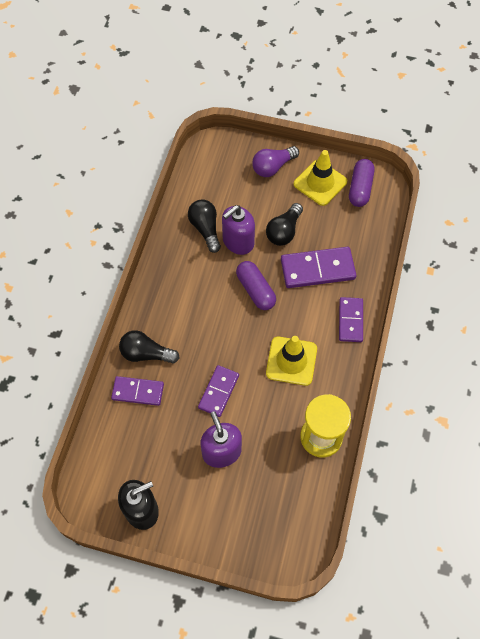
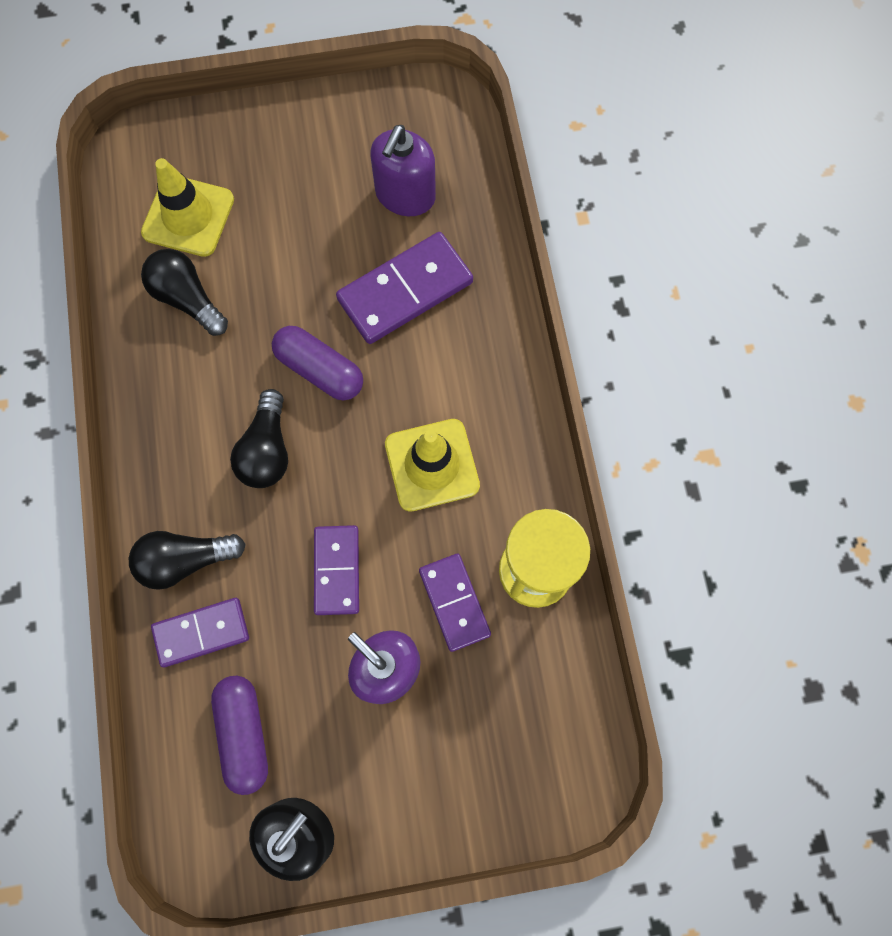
camera: 25 degrees left, 10 degrees up
purple soap dispenser [222,205,255,255] -> purple soap dispenser moved to [370,125,436,216]
purple light bulb [252,146,299,177] -> none
black light bulb [266,203,303,246] -> black light bulb moved to [230,389,288,488]
yellow traffic cone [293,150,347,206] -> yellow traffic cone moved to [141,158,234,257]
purple domino [339,297,363,342] -> purple domino moved to [419,554,491,652]
purple capsule [349,159,375,207] -> purple capsule moved to [211,676,268,795]

